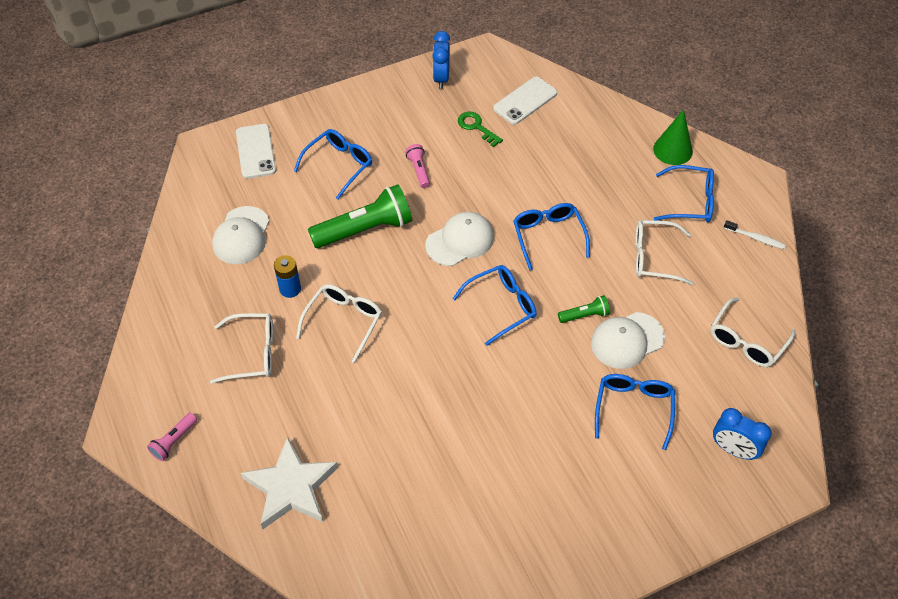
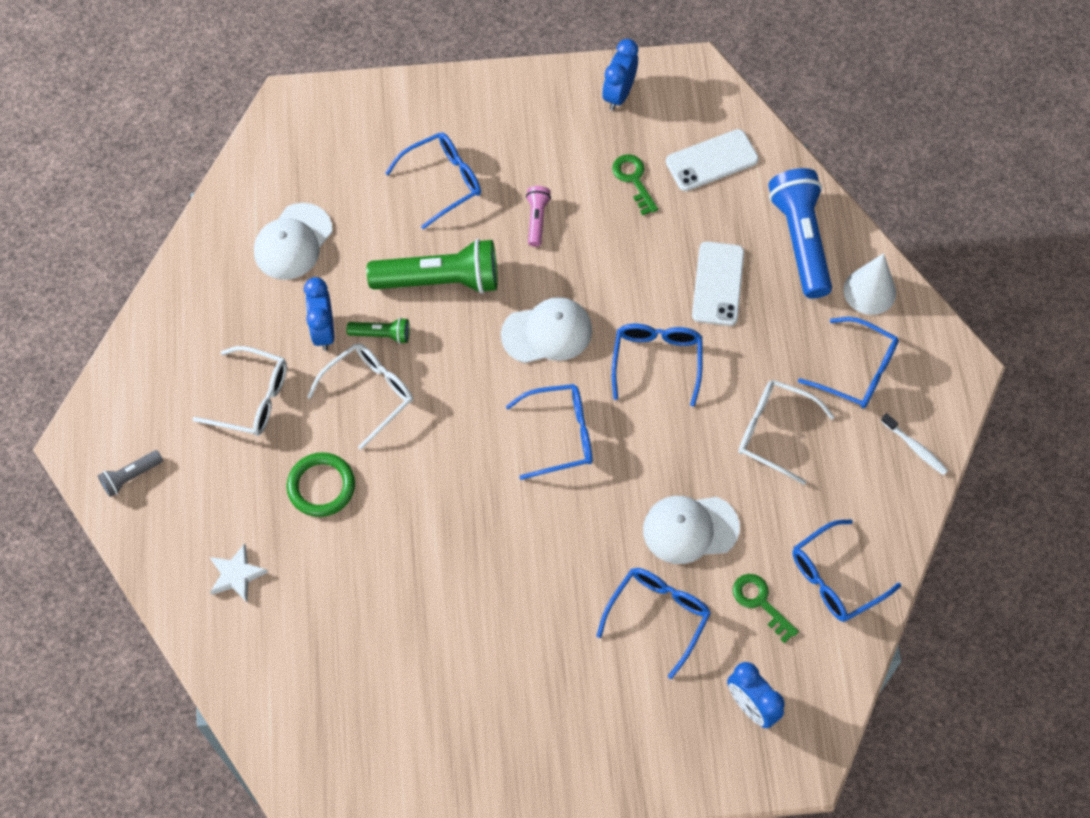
camera: 20 degrees right, 10 degrees up
pink flashlight [147,413,197,461] -> grey flashlight [98,450,163,497]
white phone [236,124,276,179] -> white phone moved to [692,242,744,326]
white star [241,436,338,529] -> white star [210,543,268,602], size x0.53
blue battery [274,255,301,298] -> blue clock [304,277,334,351]
green flashlight [558,295,610,323] -> green flashlight moved to [346,318,410,344]
green cone [653,109,693,165] -> white cone [843,253,896,315]
white glasses [710,297,795,367] -> blue glasses [792,519,901,622]
none -> green ring [287,452,355,517]
none -> green key [733,574,799,643]
none -> blue flashlight [768,168,832,299]

